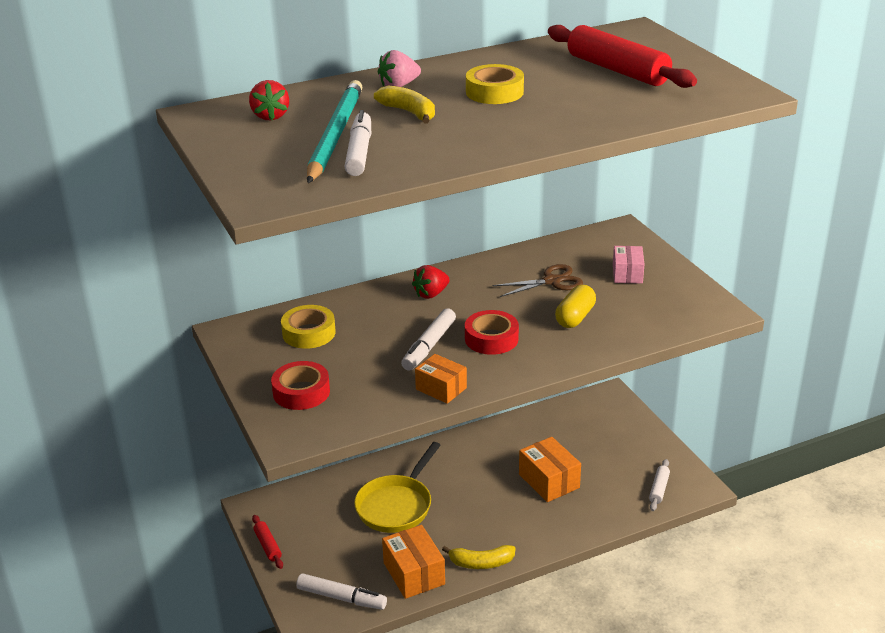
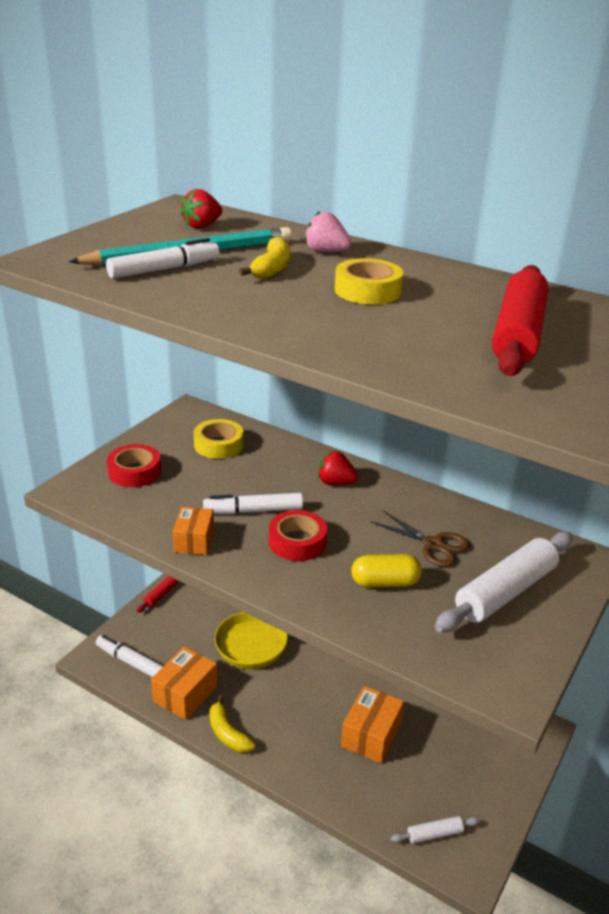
camera: 55 degrees right, 0 degrees up
white marker [296,573,387,610] -> white marker turned 135 degrees clockwise [96,635,163,677]
pink box [613,246,644,284] -> white rolling pin [435,532,573,633]

